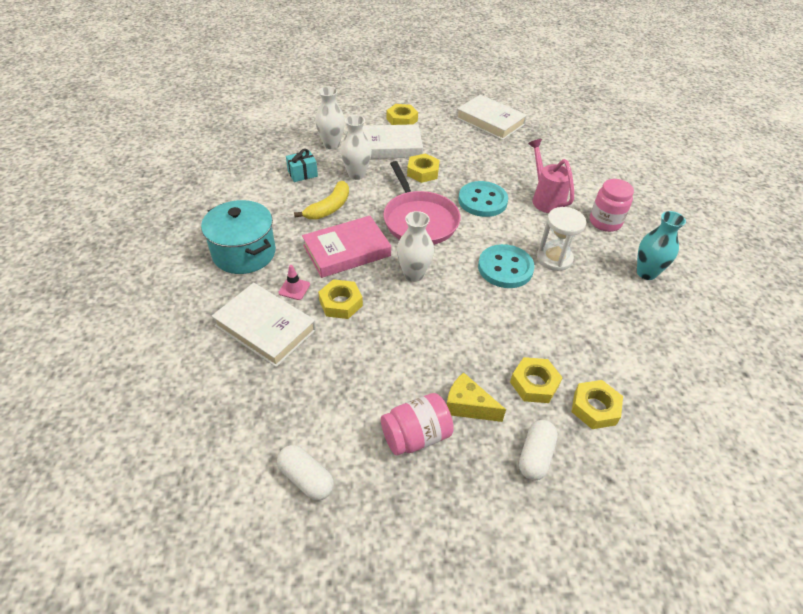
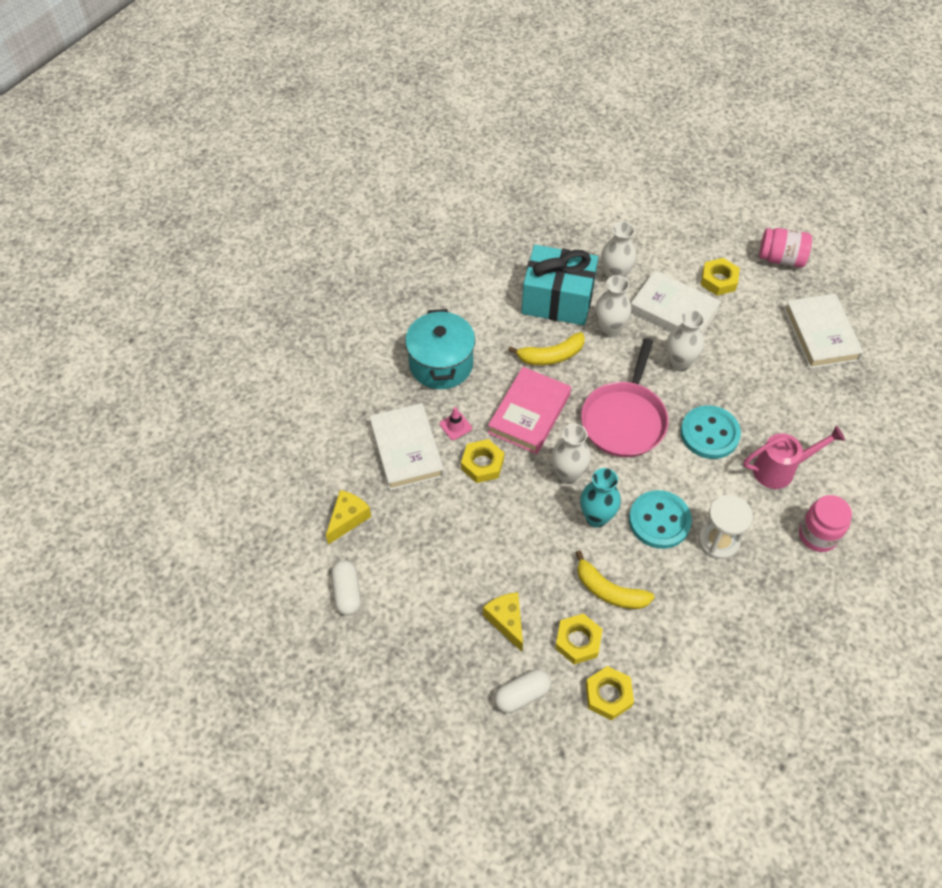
camera: 40 degrees right, 10 degrees up
turquoise gift [286,149,318,182] -> turquoise gift [521,245,598,325], size x2.25
pink book [302,216,391,278] -> pink book turned 75 degrees counterclockwise [488,367,571,454]
pink jar [381,393,454,455] -> pink jar moved to [759,228,812,268]
yellow nut [407,153,440,183] -> white vase [667,310,705,372]
pink watering can [528,139,574,213] -> pink watering can turned 60 degrees clockwise [743,426,845,489]
turquoise vase [637,211,686,280] -> turquoise vase moved to [580,468,621,528]
none -> yellow cheese [326,490,371,545]
none -> yellow banana [576,551,655,609]

